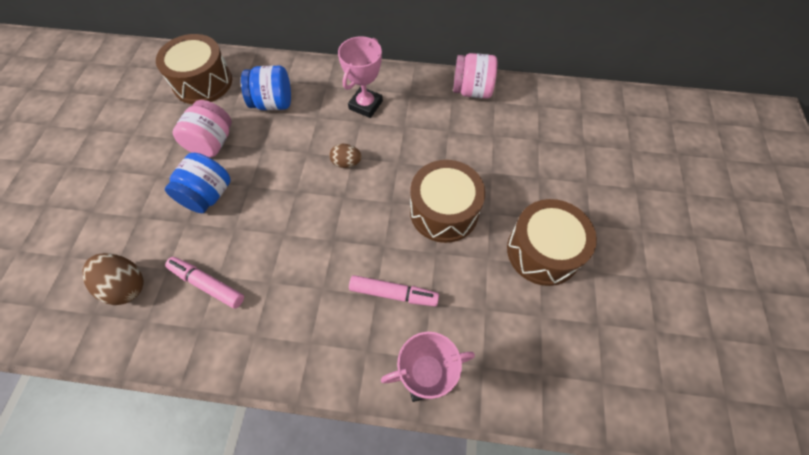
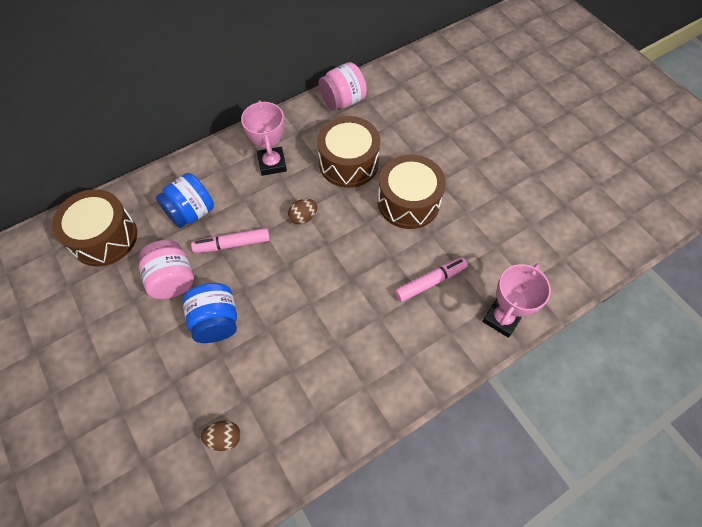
camera: 40 degrees left, 0 degrees up
brown egg [83,253,144,305] -> brown egg [201,421,241,451], size x0.63
pink marker [165,257,244,309] -> pink marker moved to [191,228,270,253]
brown drum [507,199,597,286] -> brown drum moved to [317,116,380,188]

